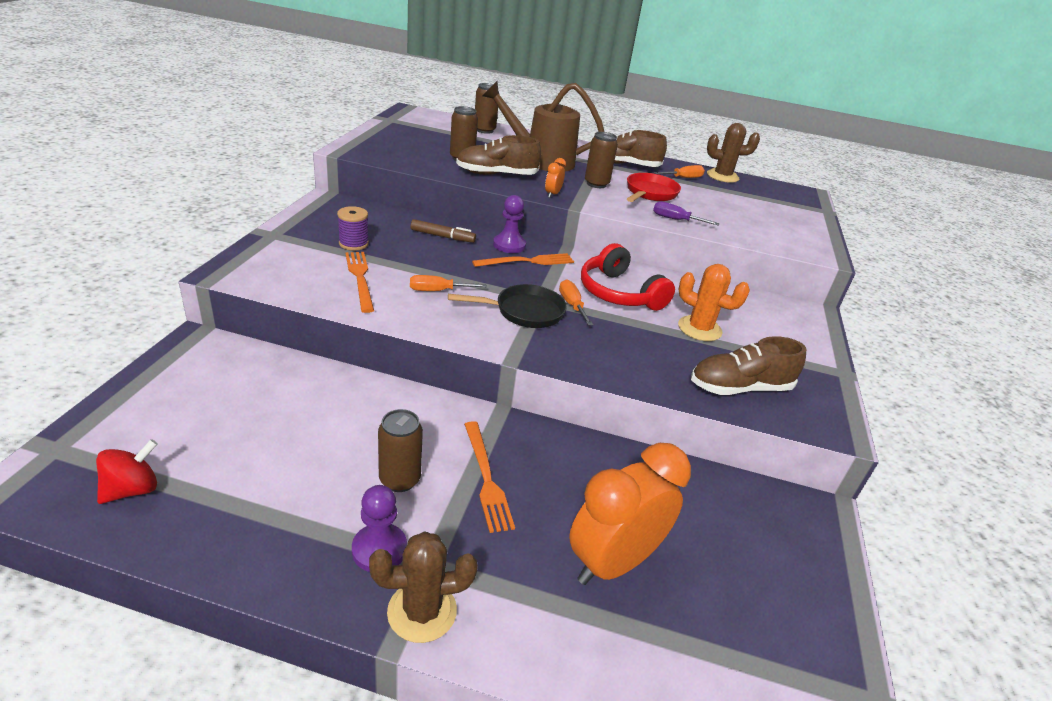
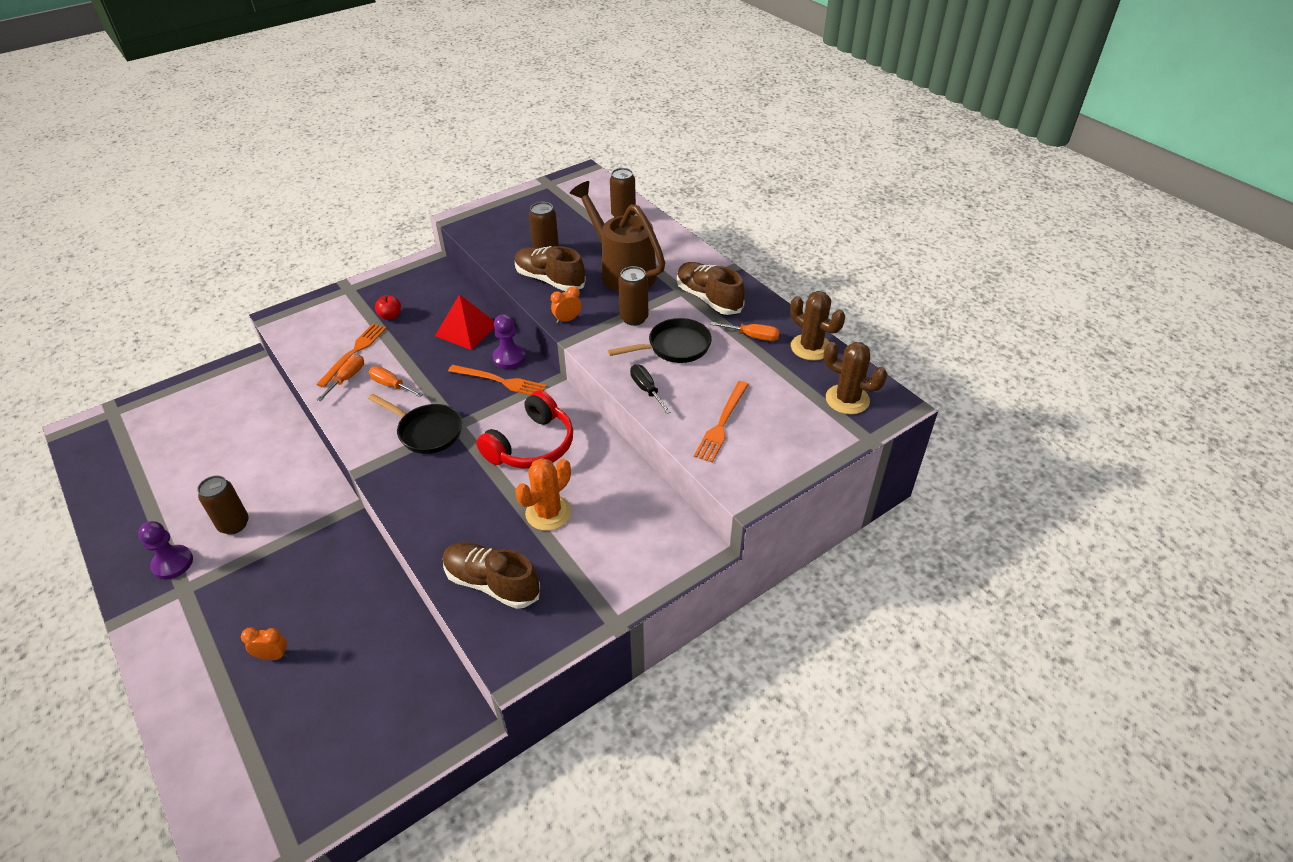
camera: 45 degrees right, 10 degrees up
red spinning top [96,439,158,504] -> none
purple spool [337,206,369,251] -> red apple [375,295,401,320]
brown cactus [369,531,478,643] -> brown cactus moved to [824,342,888,414]
brown marker [411,219,476,243] -> red pyramid [435,294,495,350]
orange fork [464,421,515,533] -> orange fork moved to [694,381,749,463]
orange screwdriver [559,279,593,326] -> orange screwdriver moved to [317,355,364,401]
orange clock [569,443,691,585] -> orange clock [241,627,288,660], size x0.41
red headphones [581,243,675,311] -> red headphones turned 150 degrees counterclockwise [476,390,573,469]
red pan [627,173,681,202] -> black pan [607,318,712,363]
purple screwdriver [653,201,720,226] -> black screwdriver [630,364,671,414]
orange cactus [678,264,750,341] -> orange cactus turned 60 degrees clockwise [515,458,572,531]

